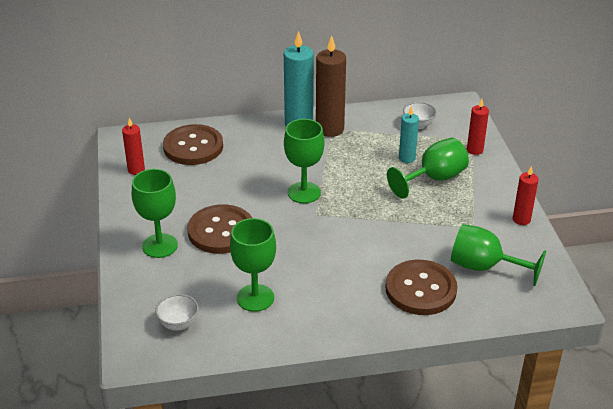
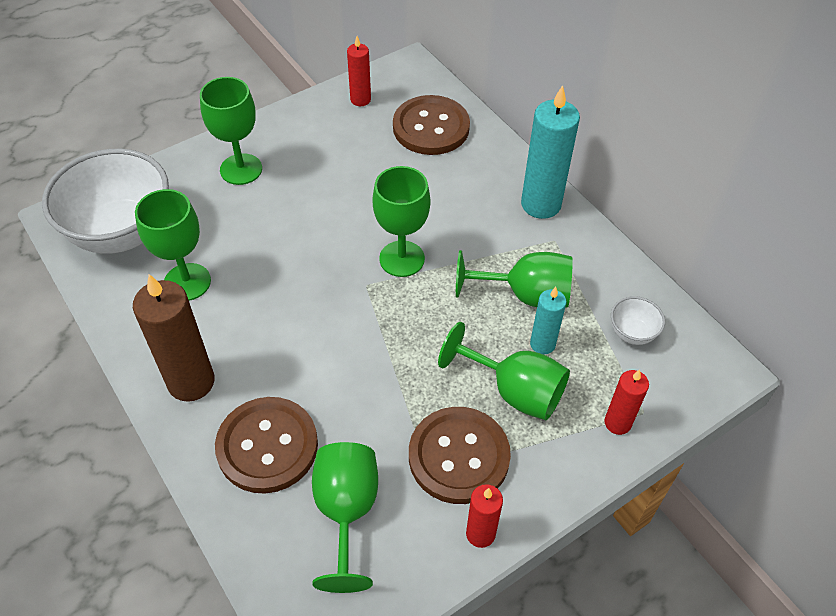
camera: 65 degrees right, 15 degrees up
white bowl [155,294,199,331] -> white bowl [42,149,169,253], size x2.40
brown button [187,204,252,254] -> brown button moved to [409,407,511,504]
brown candle [316,35,346,137] -> brown candle moved to [133,274,215,402]
none -> green goblet [456,250,573,307]

